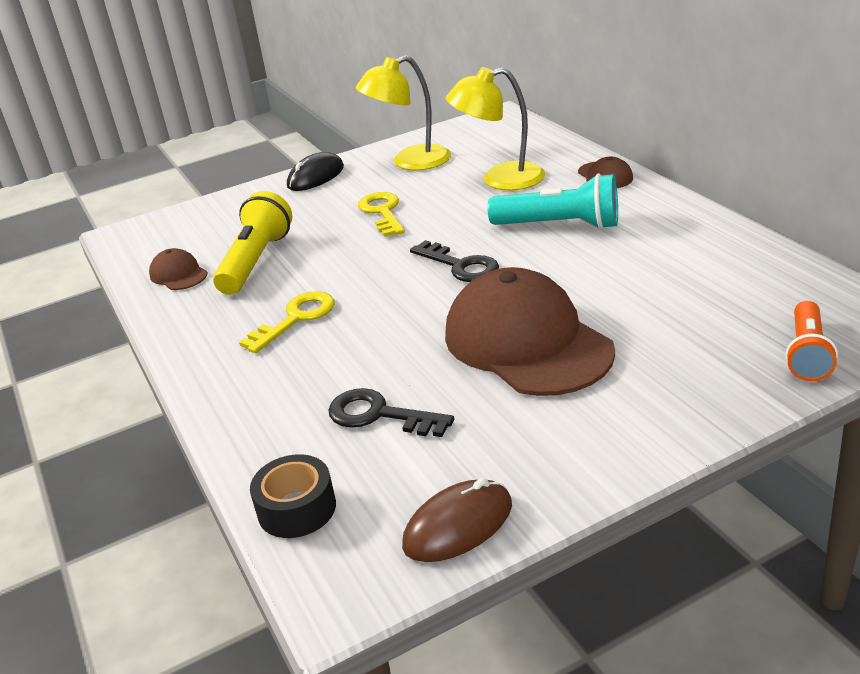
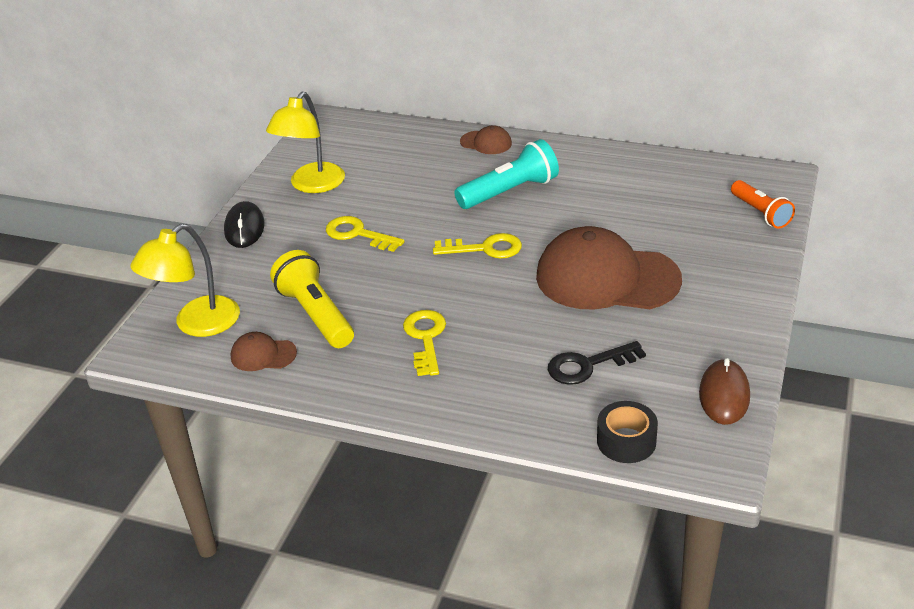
camera: 45 degrees left, 5 degrees up
black key [410,240,499,282] -> yellow key [433,233,522,259]
yellow lamp [446,67,545,190] -> yellow lamp moved to [130,224,240,337]

